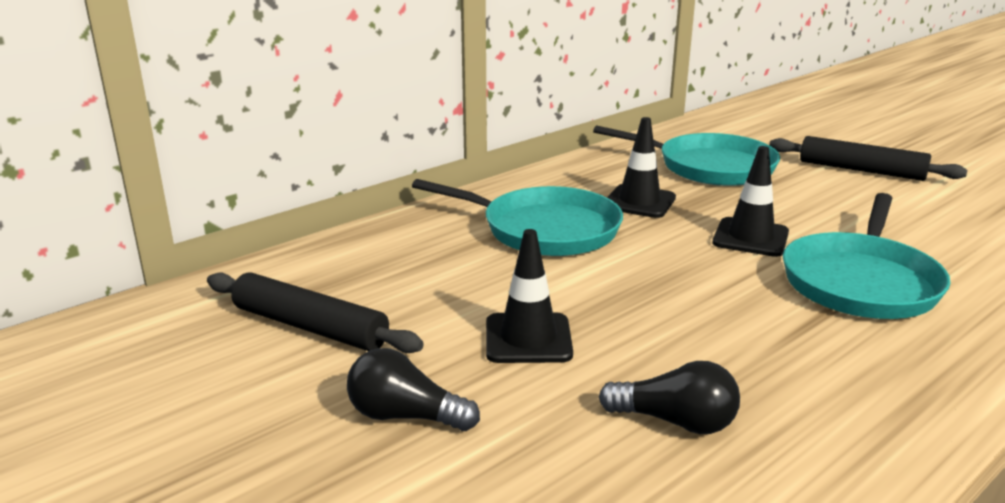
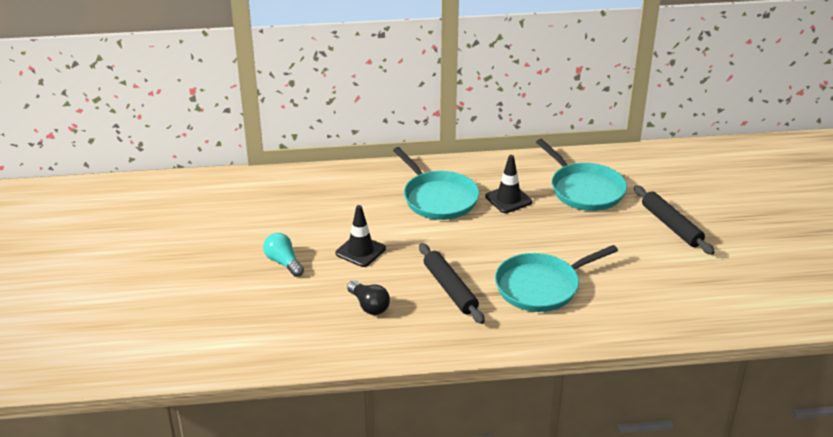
camera: 35 degrees right, 10 degrees up
black rolling pin [207,272,424,353] -> black rolling pin moved to [419,243,485,324]
black light bulb [347,348,480,431] -> turquoise light bulb [263,233,304,277]
black traffic cone [713,146,789,257] -> none

